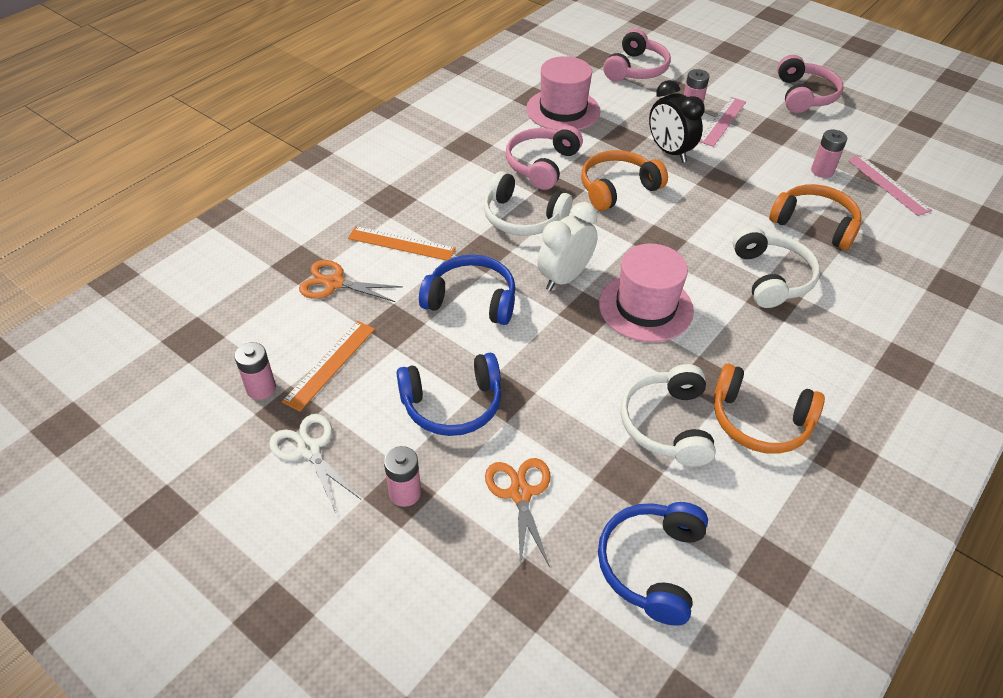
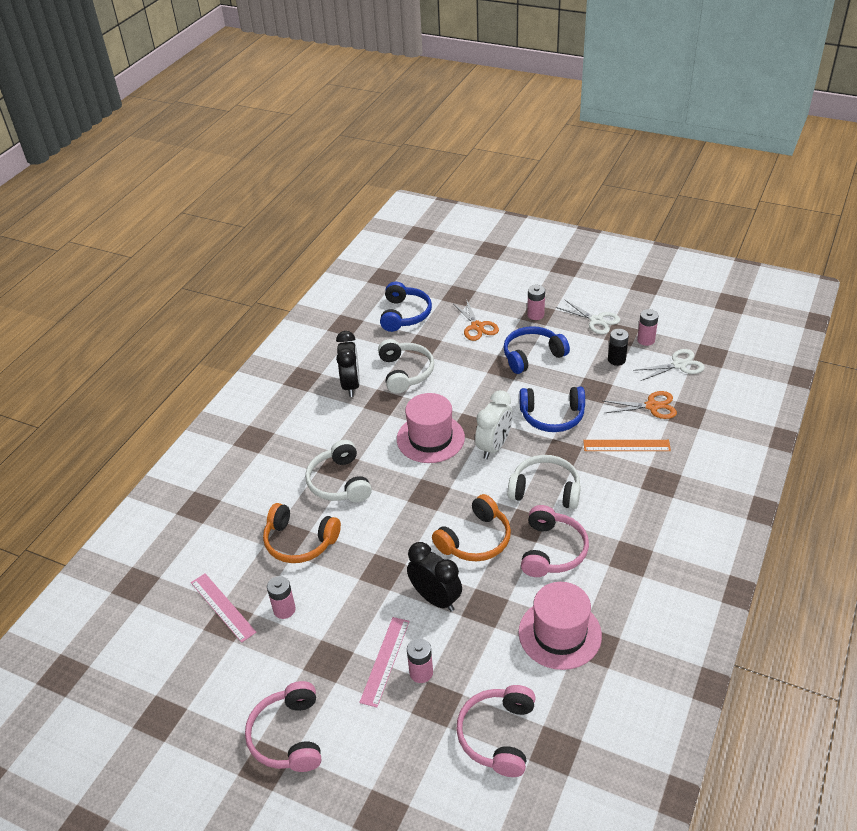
camera: 170 degrees right, 5 degrees down
orange ruler [282,321,375,411] -> black battery [608,329,629,366]
orange headphones [714,364,825,454] -> black clock [336,331,360,397]
none -> white scissors [633,349,705,381]

